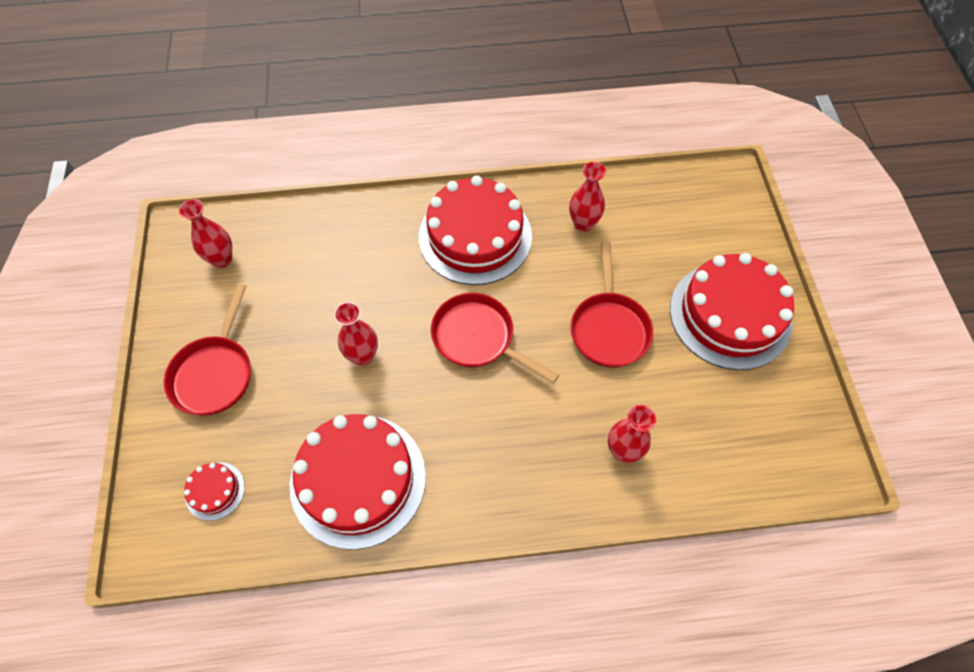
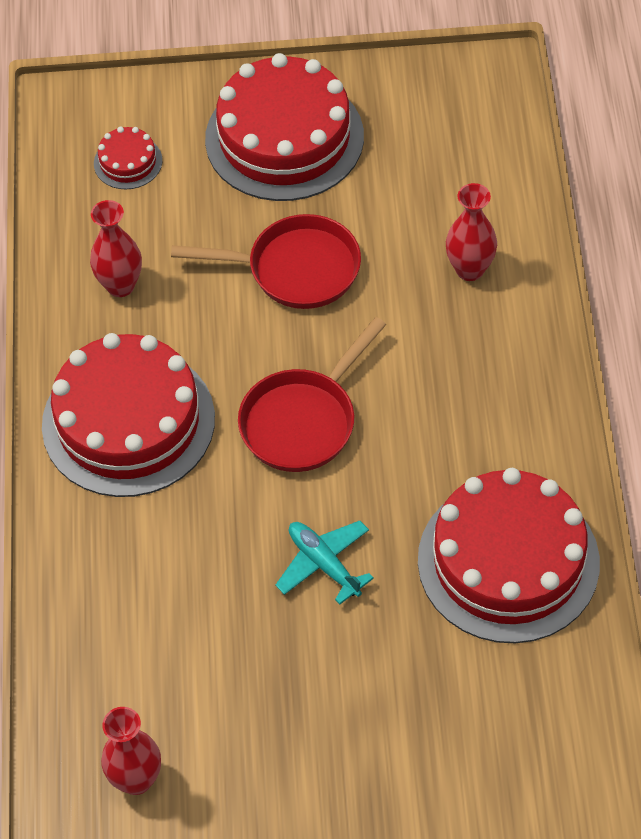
camera: 85 degrees left, 5 degrees down
red pan [164,284,251,416] -> none
red cake [184,462,245,521] -> red cake moved to [94,127,162,189]
red vase [334,302,378,366] -> turquoise plane [275,521,374,605]

